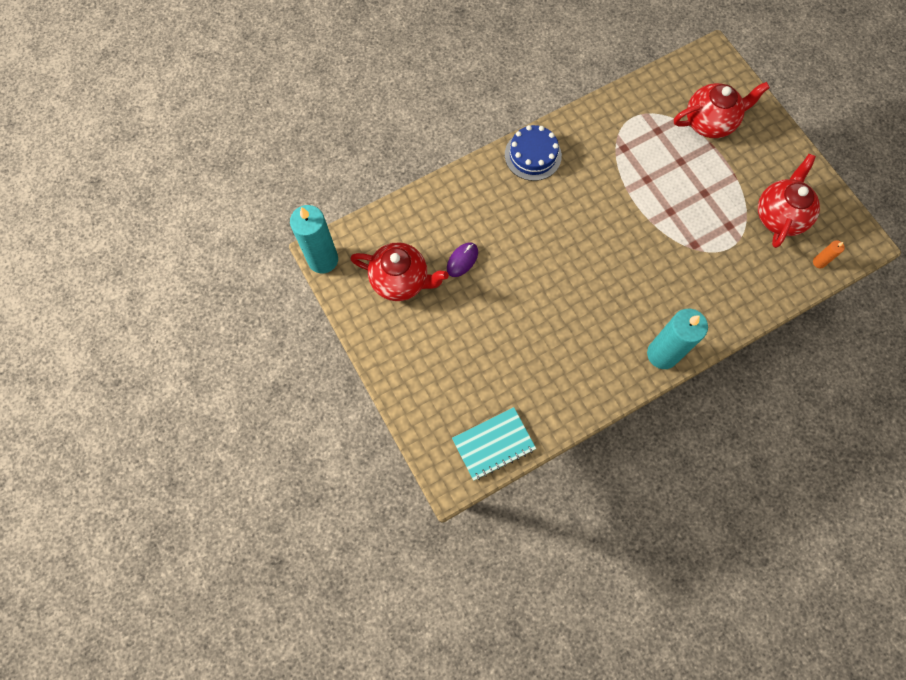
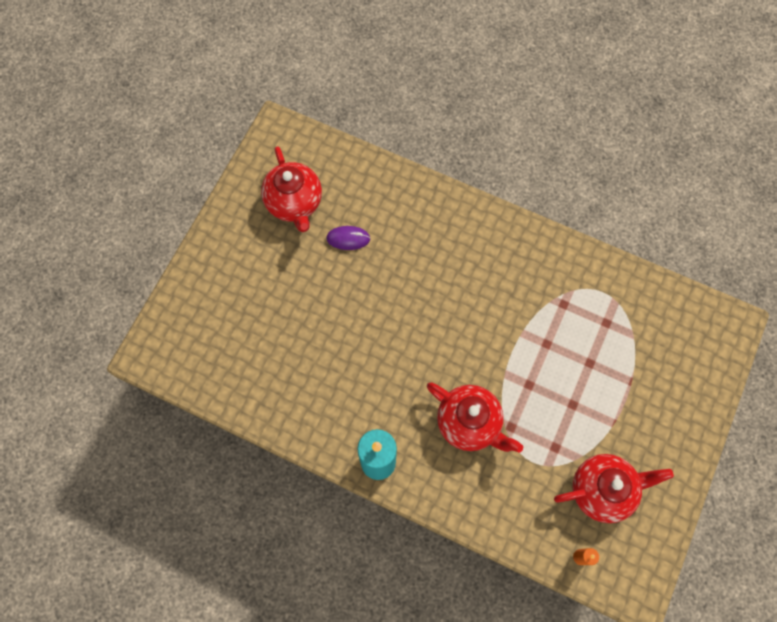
camera: 55 degrees right, 0 degrees up
turquoise candle [290,205,338,273] -> none
turquoise notebook [452,407,536,481] -> none
blue cake [505,125,562,181] -> none
red teapot [674,82,770,138] -> red teapot moved to [427,382,523,453]

